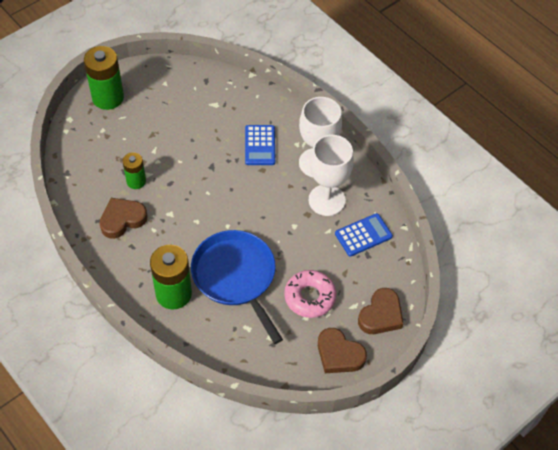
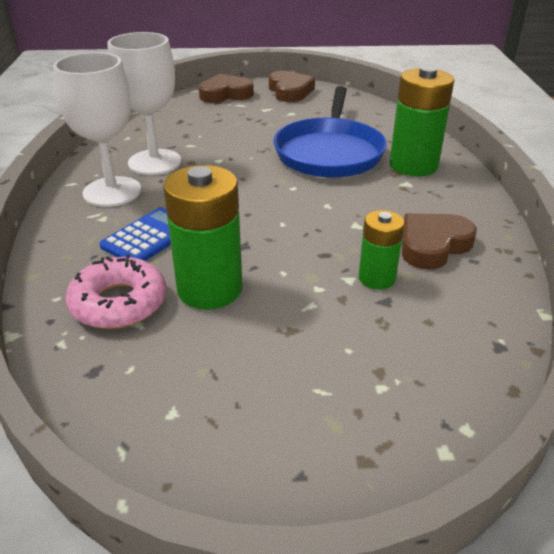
camera: 140 degrees left, 20 degrees down
green battery [84,46,124,110] -> green battery moved to [163,165,242,309]
brown heart [99,198,148,239] -> brown heart turned 135 degrees clockwise [402,213,477,270]
pink donut [284,270,336,318] -> pink donut moved to [66,254,167,329]
blue calculator [335,213,393,257] -> none

